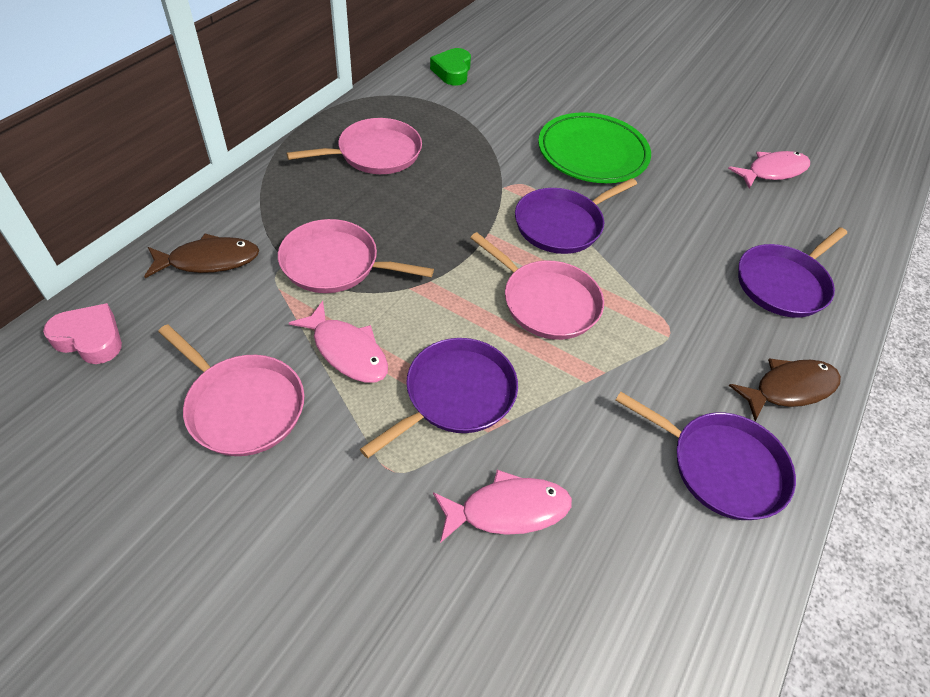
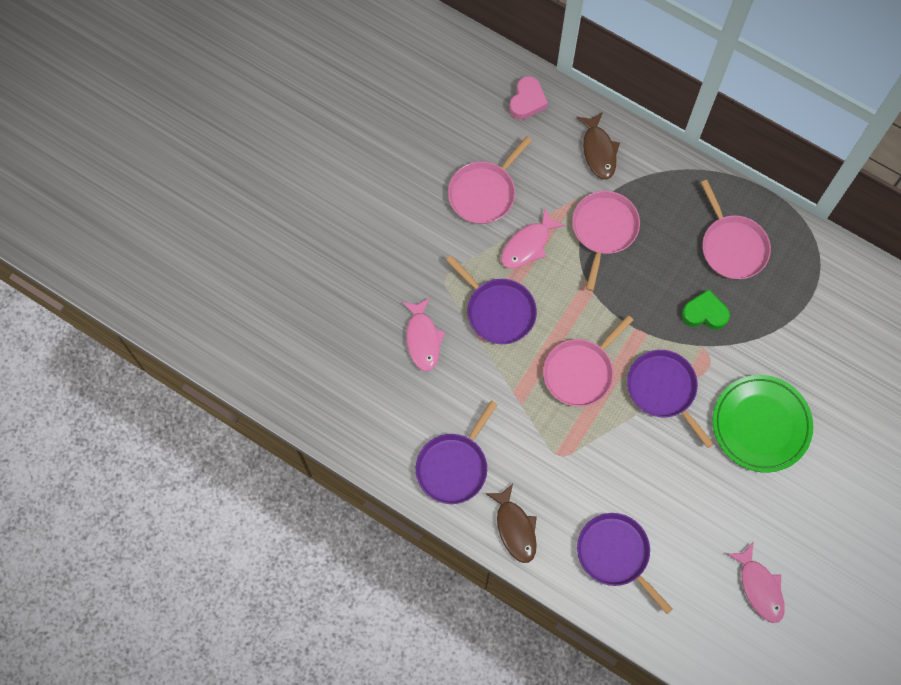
camera: 95 degrees right, 20 degrees up
green heart [430,48,471,86] -> green heart moved to [682,289,730,330]

